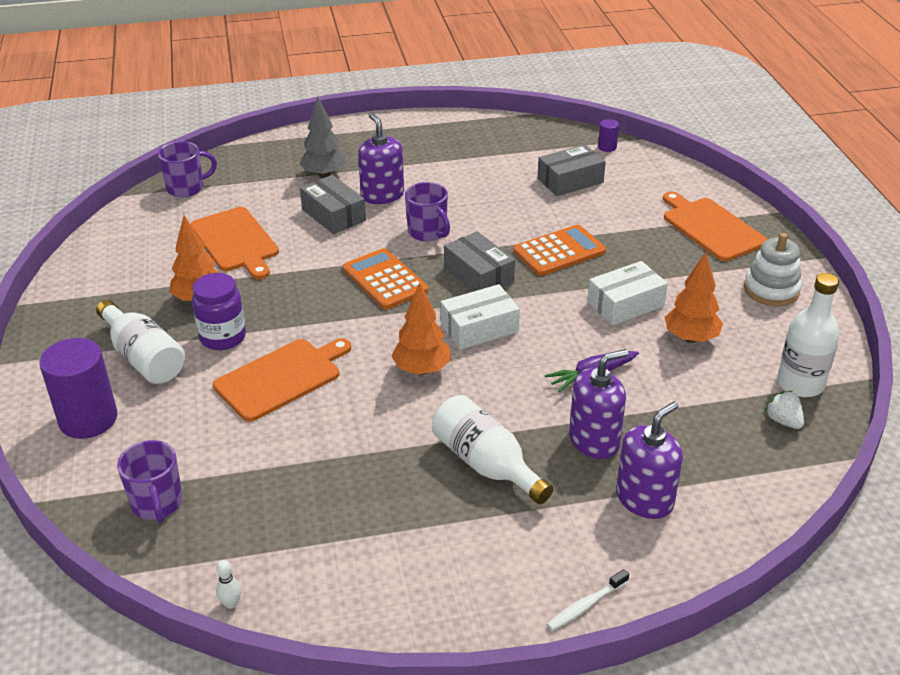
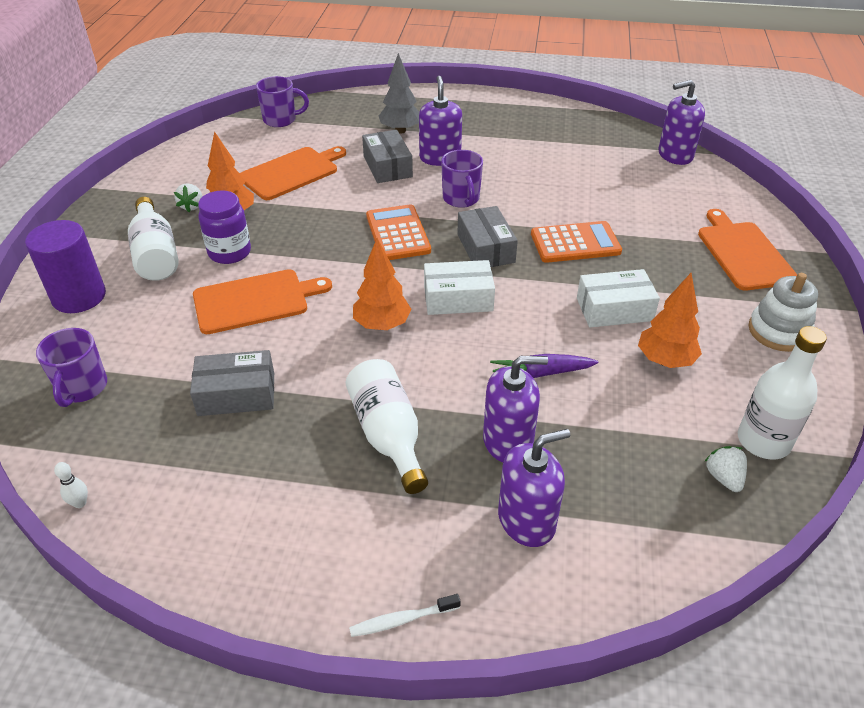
camera: 20 degrees right, 5 degrees up
orange cutting board [190,207,279,279] -> orange cutting board turned 120 degrees counterclockwise [240,146,346,200]
grey box [537,144,606,196] -> grey box moved to [190,350,274,416]
purple cylinder [598,119,619,152] -> purple soap dispenser [658,80,705,165]
none -> white strawberry [174,183,202,212]

